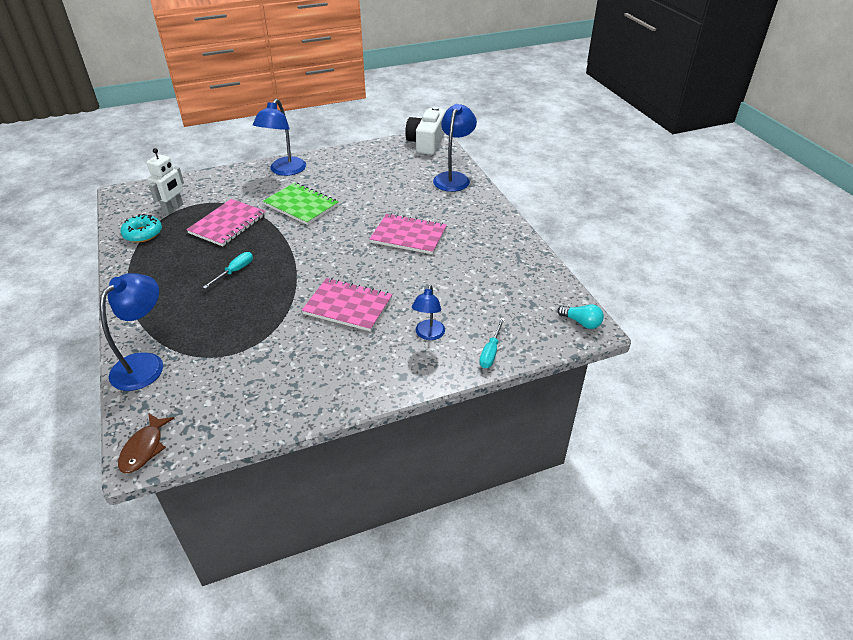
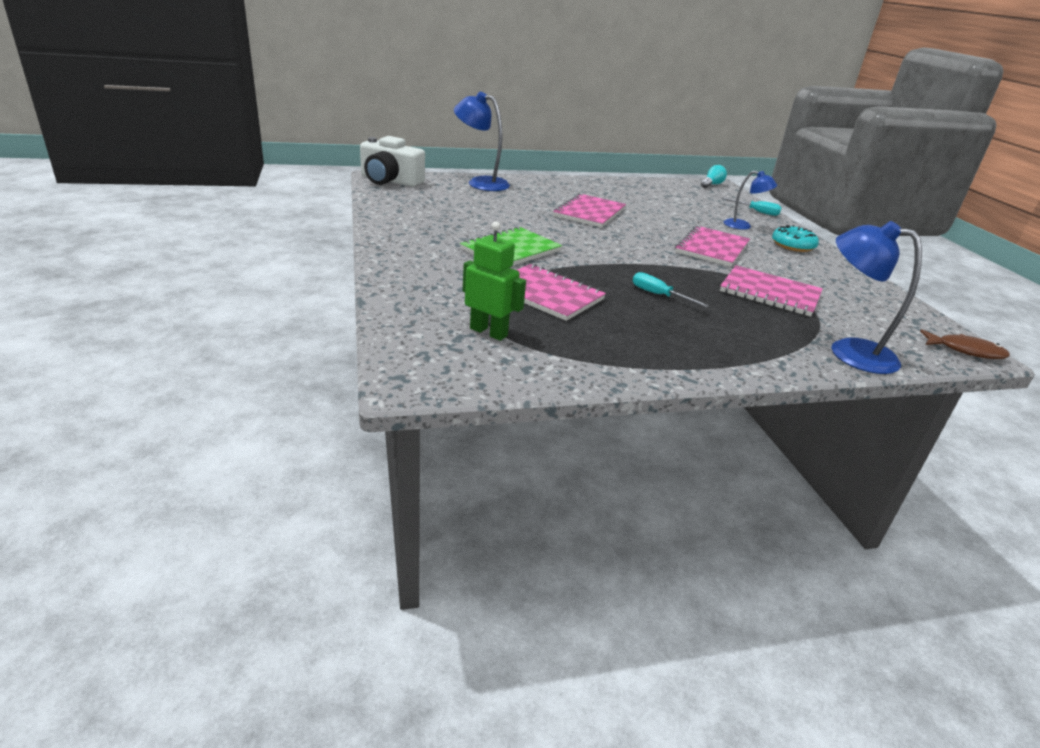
camera: 85 degrees left, 10 degrees down
turquoise donut [120,214,162,243] -> turquoise donut moved to [772,225,819,252]
white robot [147,148,184,215] -> green robot [463,221,526,341]
blue lamp [253,99,306,176] -> none
none -> pink notebook [720,265,823,317]

